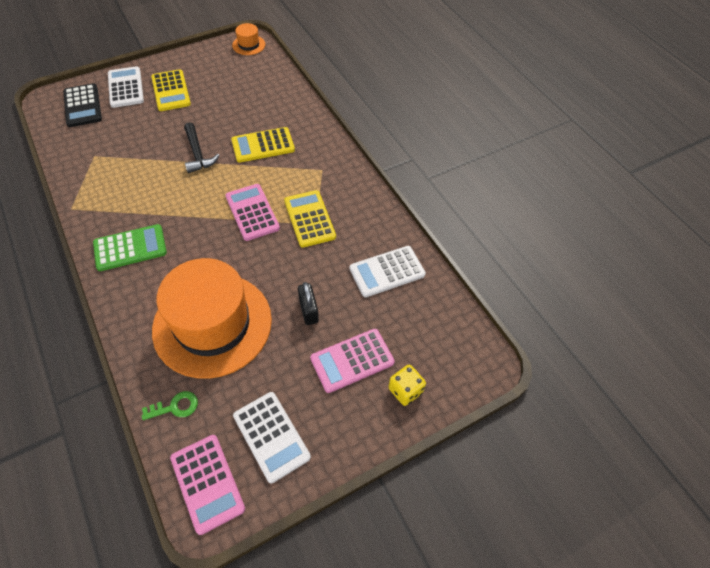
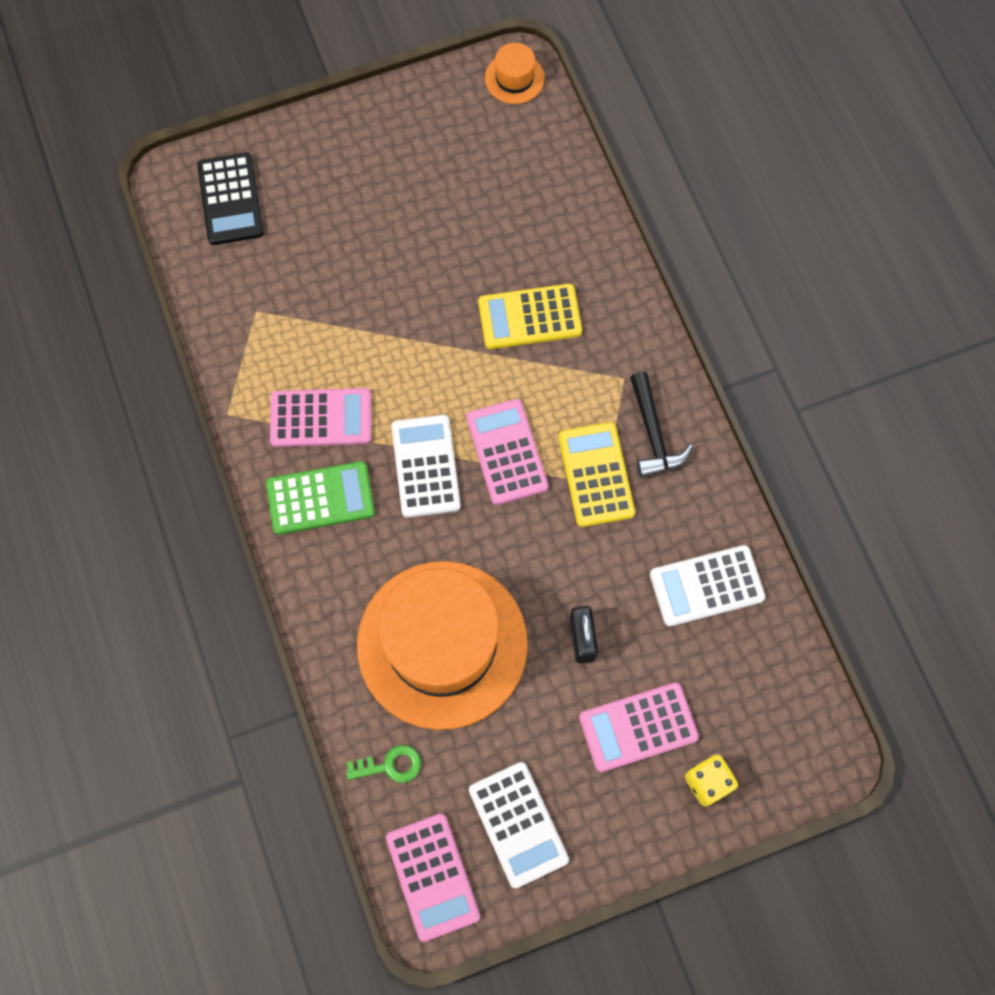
camera: 10 degrees right, 15 degrees up
white calculator [108,66,144,108] -> white calculator moved to [391,415,461,518]
yellow calculator [151,69,191,111] -> none
black hammer [184,122,220,173] -> black hammer moved to [630,372,693,478]
none -> pink calculator [270,388,371,447]

